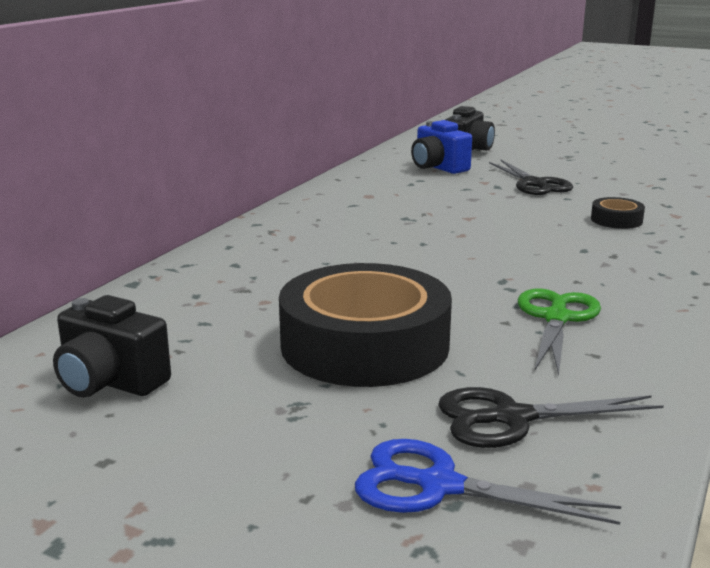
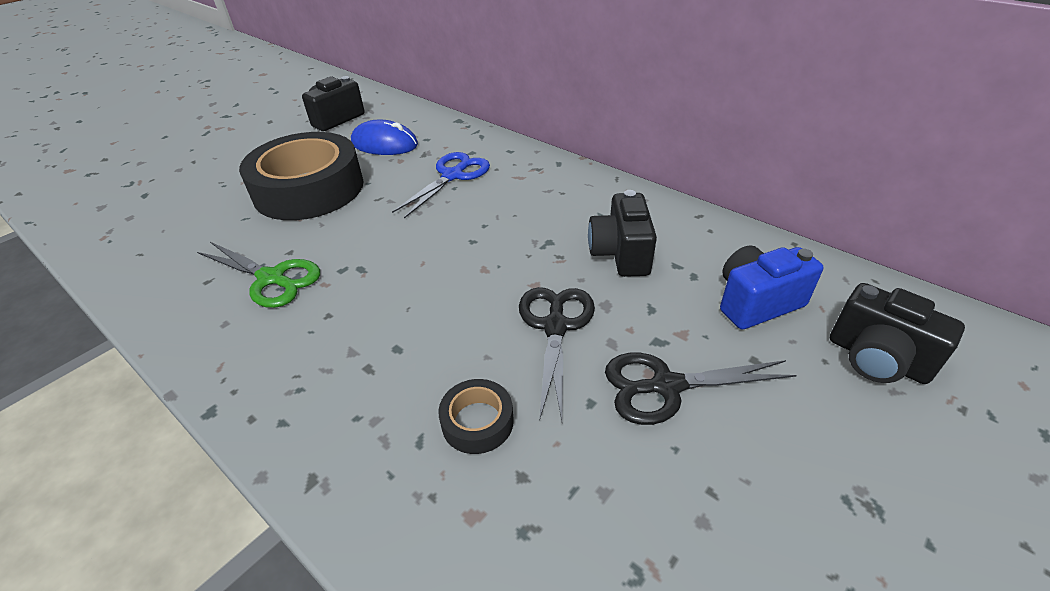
camera: 105 degrees right, 20 degrees up
blue scissors [355,439,621,525] -> blue scissors moved to [392,152,490,219]
black scissors [438,387,664,448] -> black scissors moved to [519,287,595,422]
none -> blue mouse [351,120,418,155]
none -> black camera [588,190,657,277]

